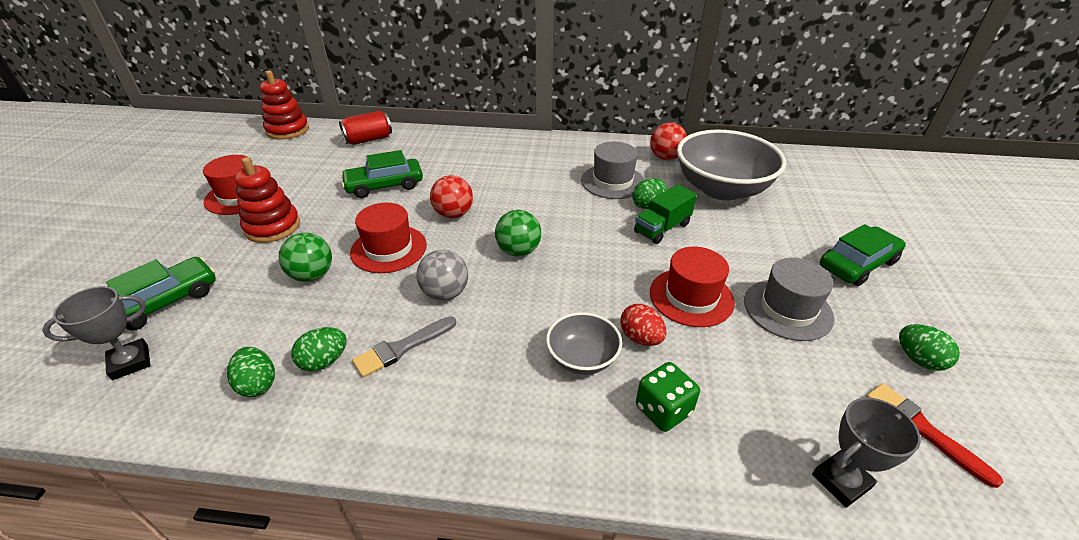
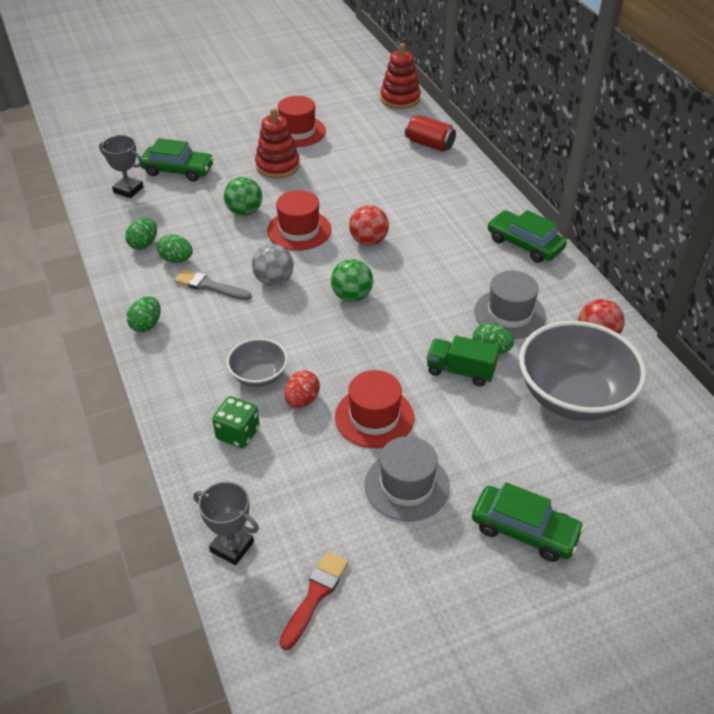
camera: 60 degrees right, 5 degrees up
green car [341,150,423,198] -> green car moved to [487,210,567,263]
green egg [899,324,960,371] -> green egg moved to [127,296,161,332]

